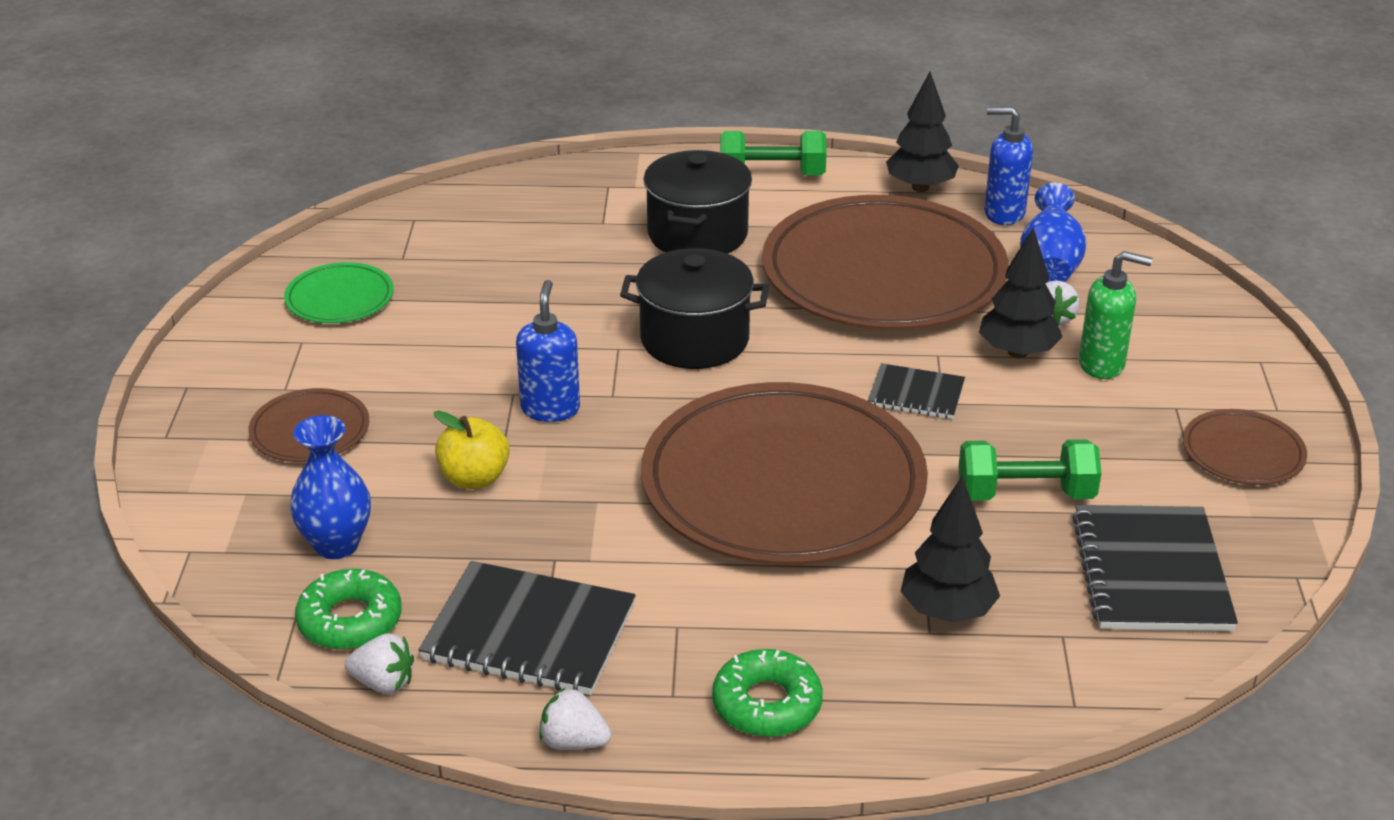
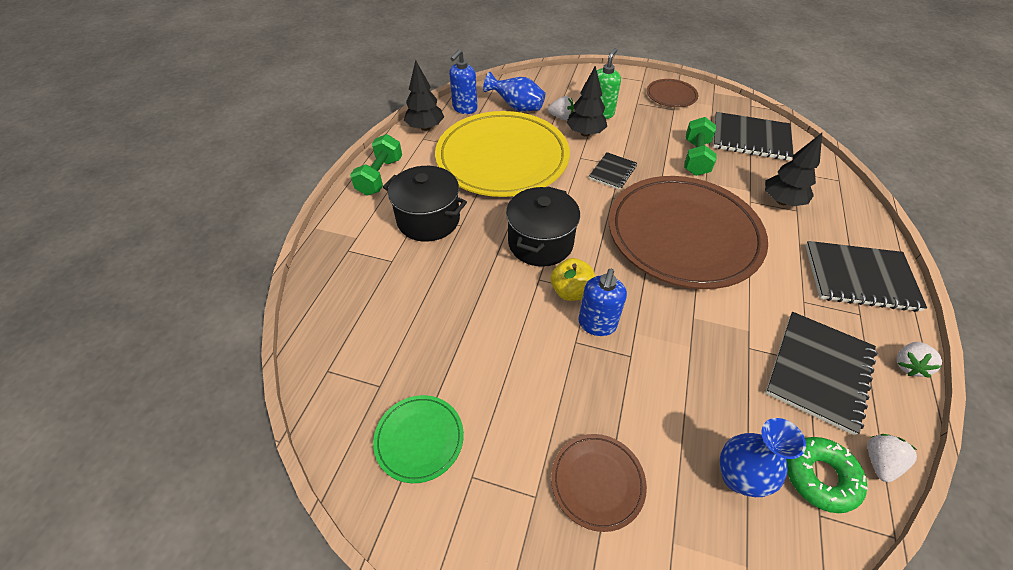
camera: 75 degrees left, 15 degrees up
yellow apple [434,411,510,489] -> yellow apple moved to [551,258,595,301]
blue soap dispenser [516,280,580,422] -> blue soap dispenser turned 90 degrees counterclockwise [578,269,627,336]
green donut [712,649,823,737] -> black notebook [806,241,927,312]
brown plate [762,195,1009,330] -> yellow plate [435,111,570,197]

